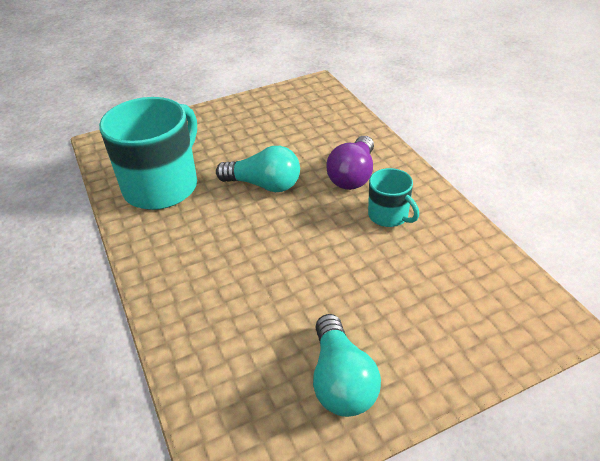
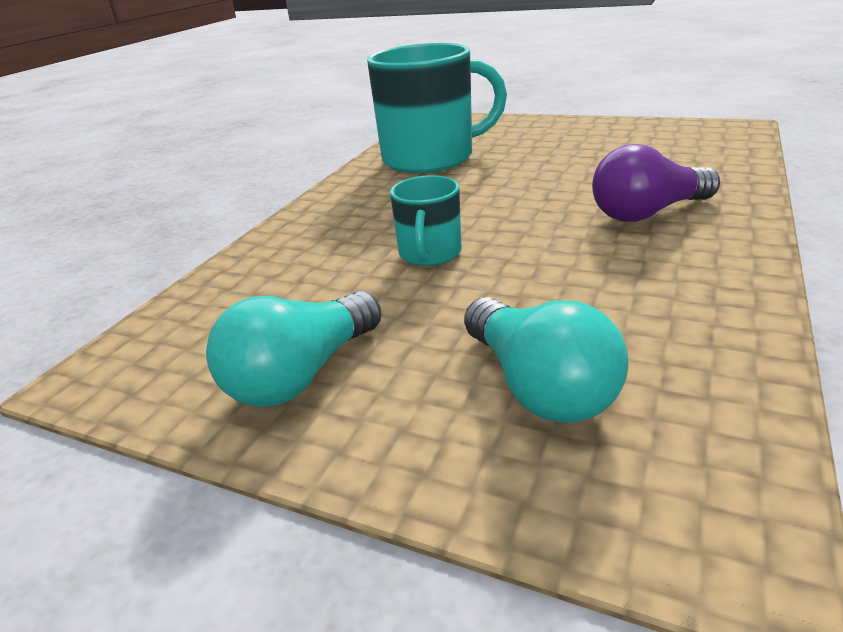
camera: 50 degrees right, 10 degrees down
turquoise light bulb [216,146,300,192] -> turquoise light bulb moved to [464,297,629,423]
turquoise mug [368,168,419,227] -> turquoise mug moved to [390,175,462,266]

